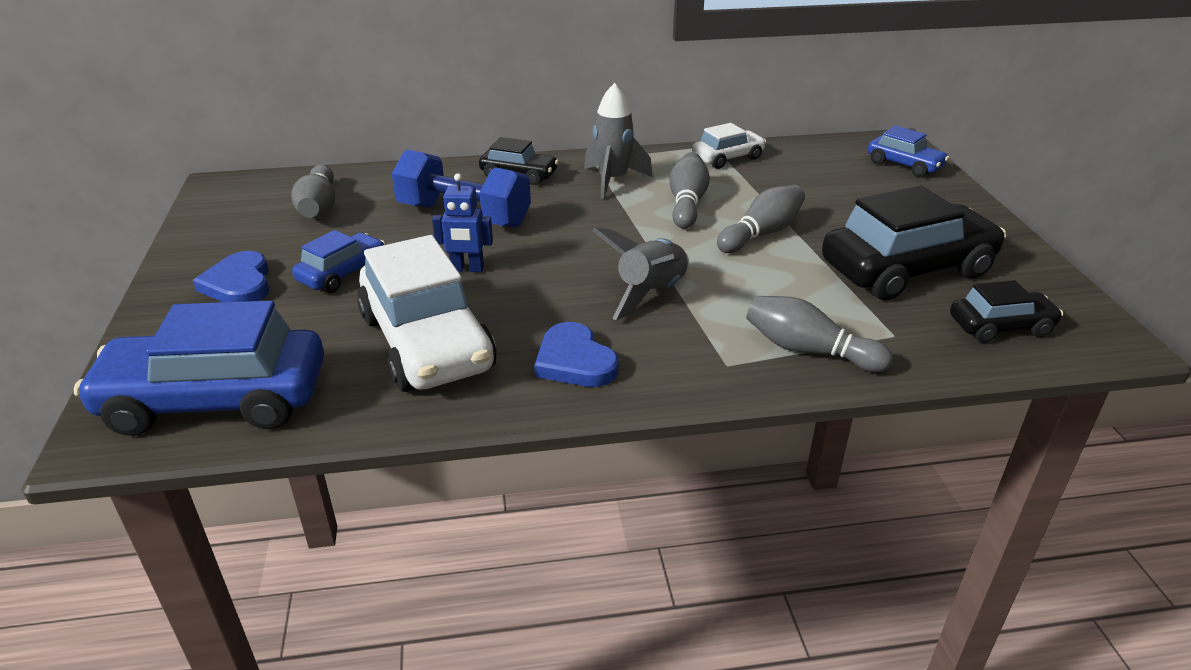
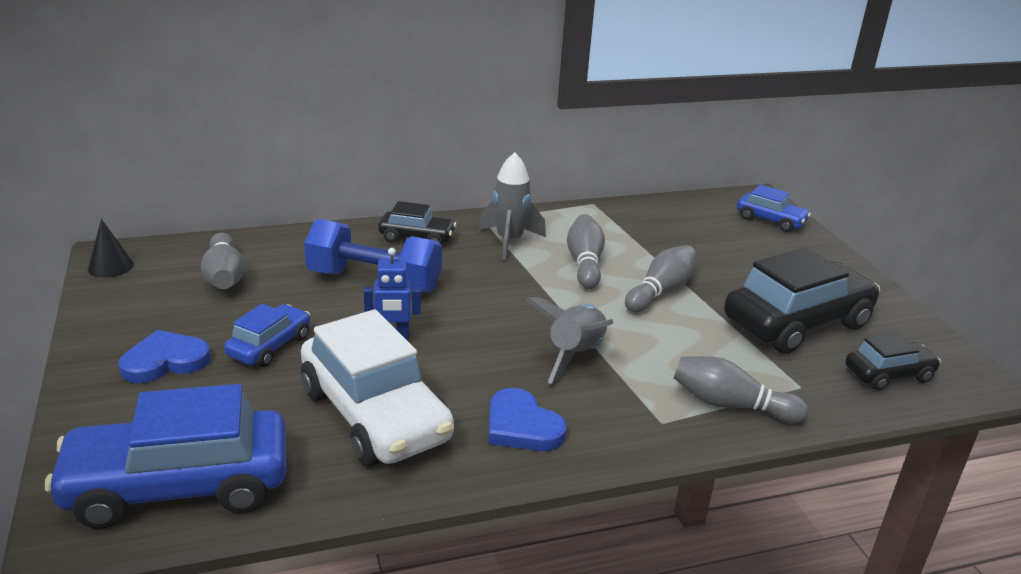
camera: 10 degrees left, 5 degrees down
blue heart [193,251,269,302] -> blue heart turned 90 degrees clockwise [119,330,211,383]
white car [692,123,766,169] -> none
none -> black cone [88,219,134,278]

